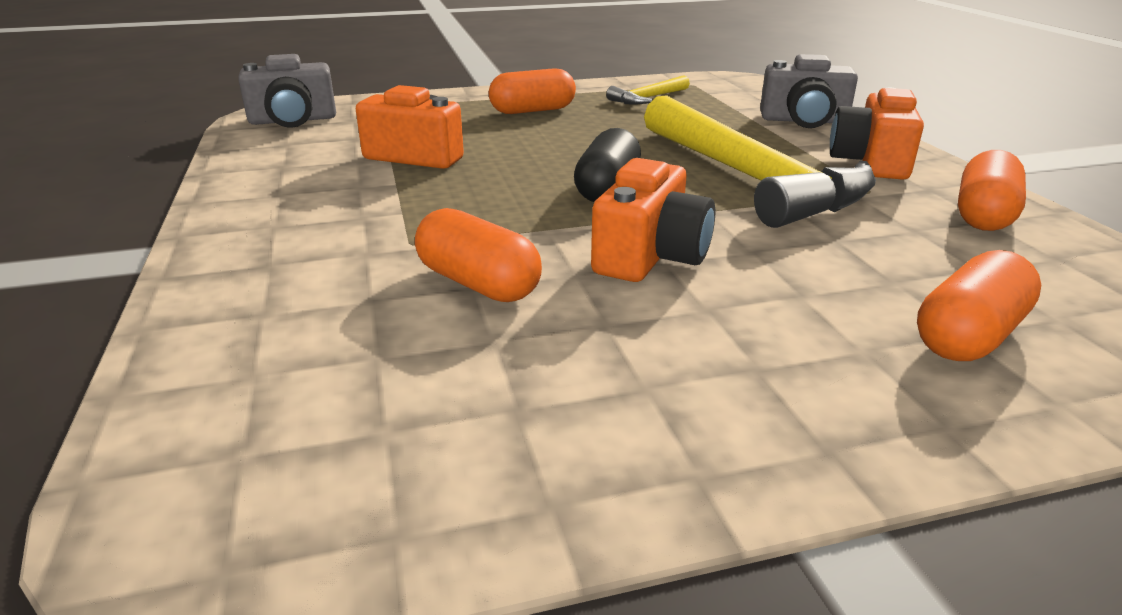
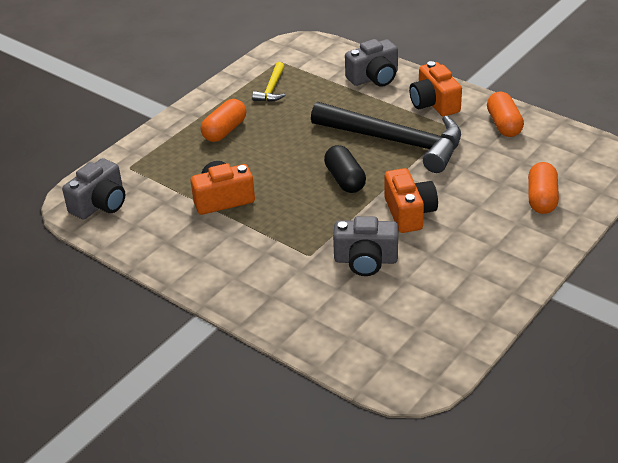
camera: 35 degrees left, 10 degrees up
orange capsule [415,208,542,302] -> grey camera [333,216,398,276]
yellow hammer [644,95,876,228] -> black hammer [311,102,461,173]

